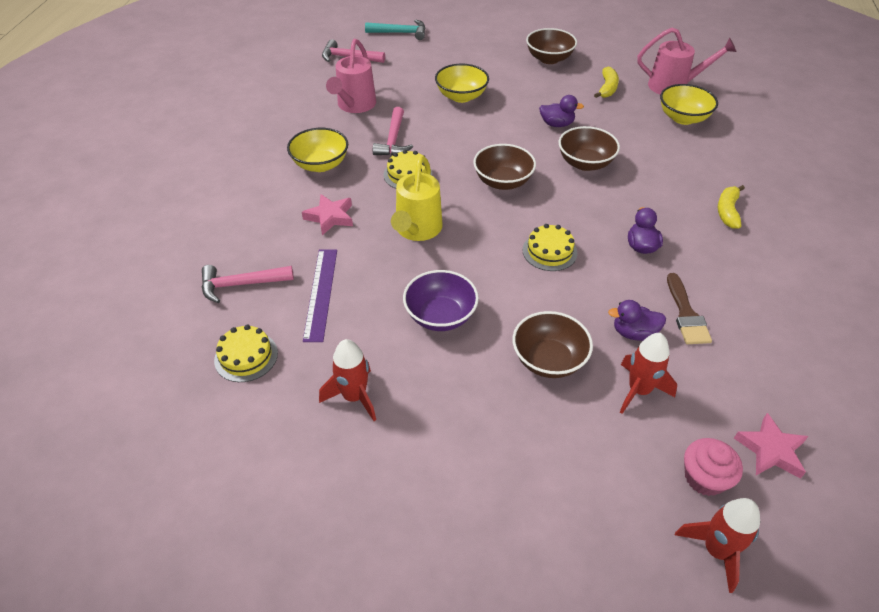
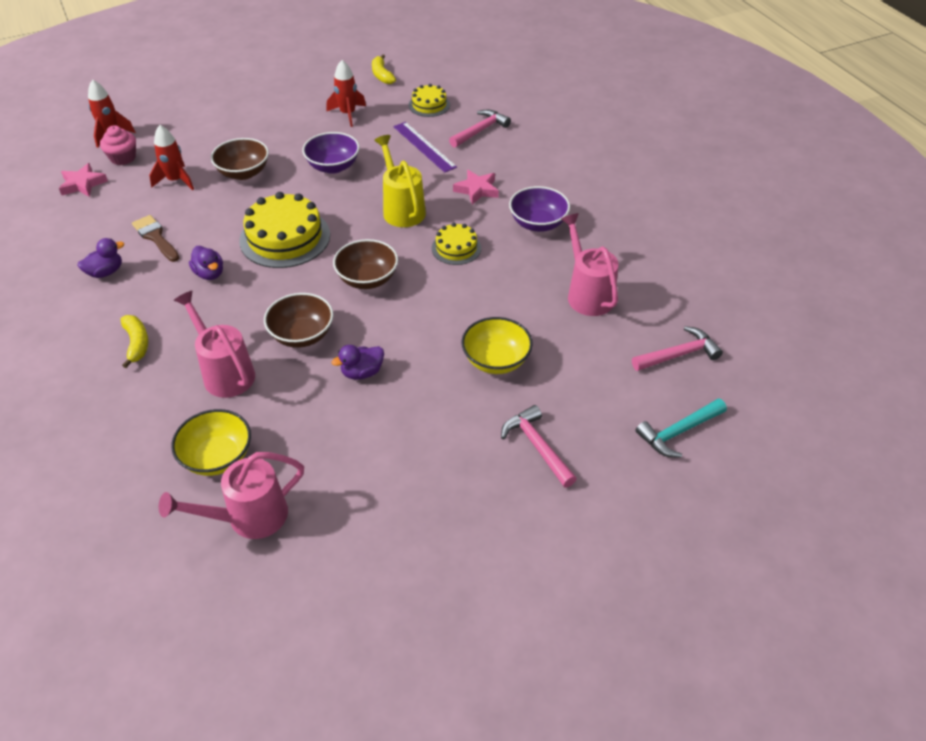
camera: 145 degrees right, 0 degrees up
yellow bowl [287,128,348,172] -> purple bowl [509,186,570,232]
pink hammer [373,107,413,156] -> pink hammer moved to [501,405,577,488]
yellow cake [523,224,578,271] -> yellow cake [239,192,330,268], size x1.83
brown bowl [526,28,577,64] -> none
yellow banana [594,67,619,98] -> yellow banana moved to [372,54,396,84]
purple duck [608,300,666,341] -> purple duck moved to [77,238,124,278]
none -> pink watering can [174,291,255,398]

